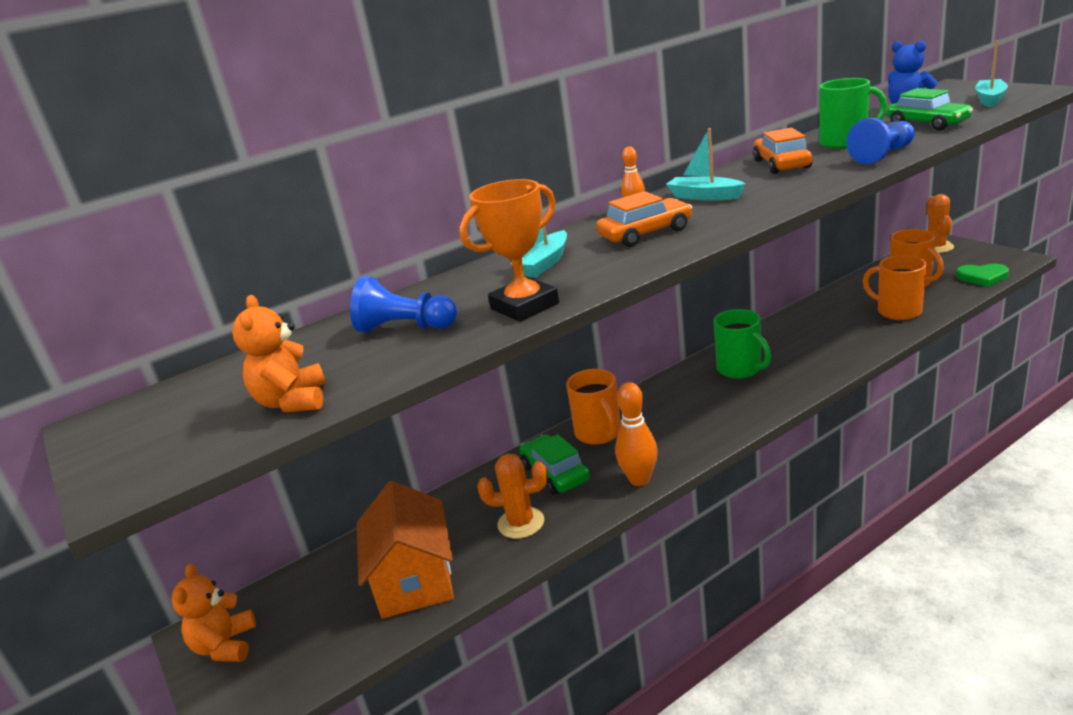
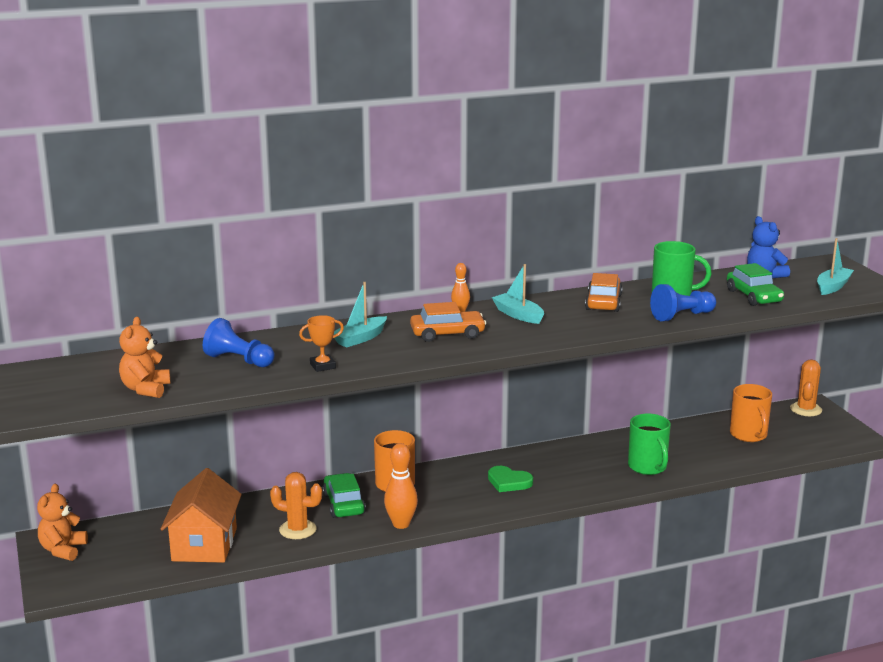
camera: 10 degrees right, 5 degrees down
orange trophy [459,179,559,322] -> orange trophy [299,315,344,372], size x0.57
green mug [714,309,771,379] -> green mug moved to [628,414,671,475]
orange mug [862,255,927,320] -> none
green heart [956,264,1009,287] -> green heart moved to [488,466,533,492]

